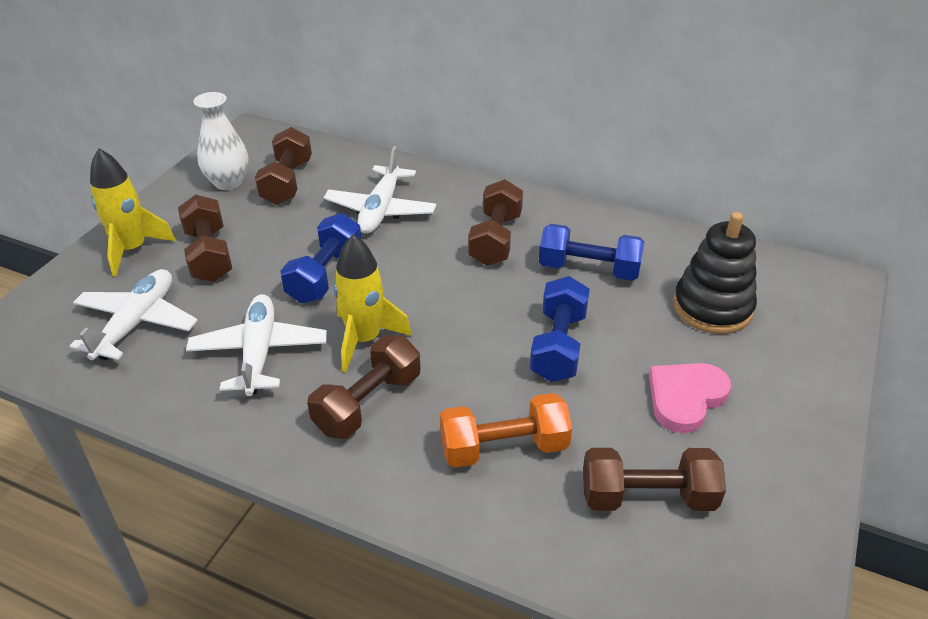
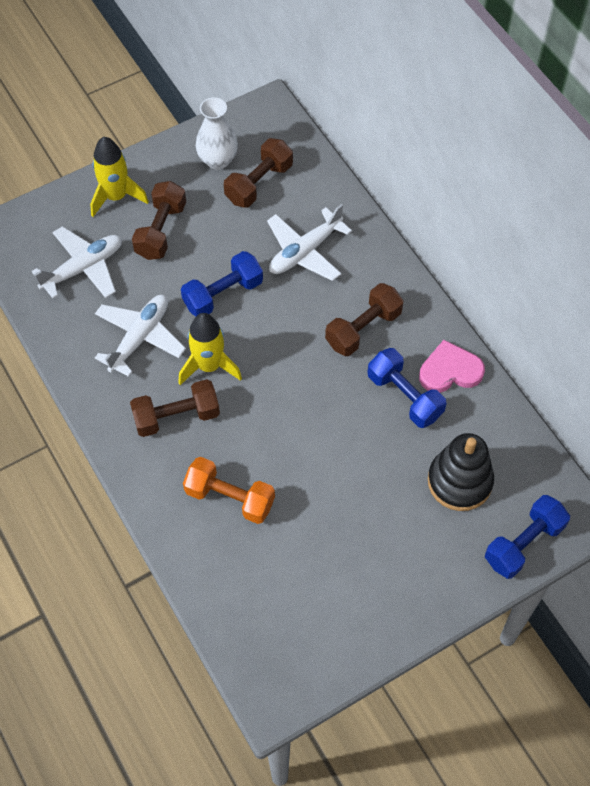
camera: 35 degrees right, 20 degrees up
blue dumbbell [530,276,590,382] -> blue dumbbell moved to [485,495,570,579]
brown dumbbell [583,448,726,511] -> none
pink heart [649,363,731,433] -> pink heart moved to [419,340,485,393]

